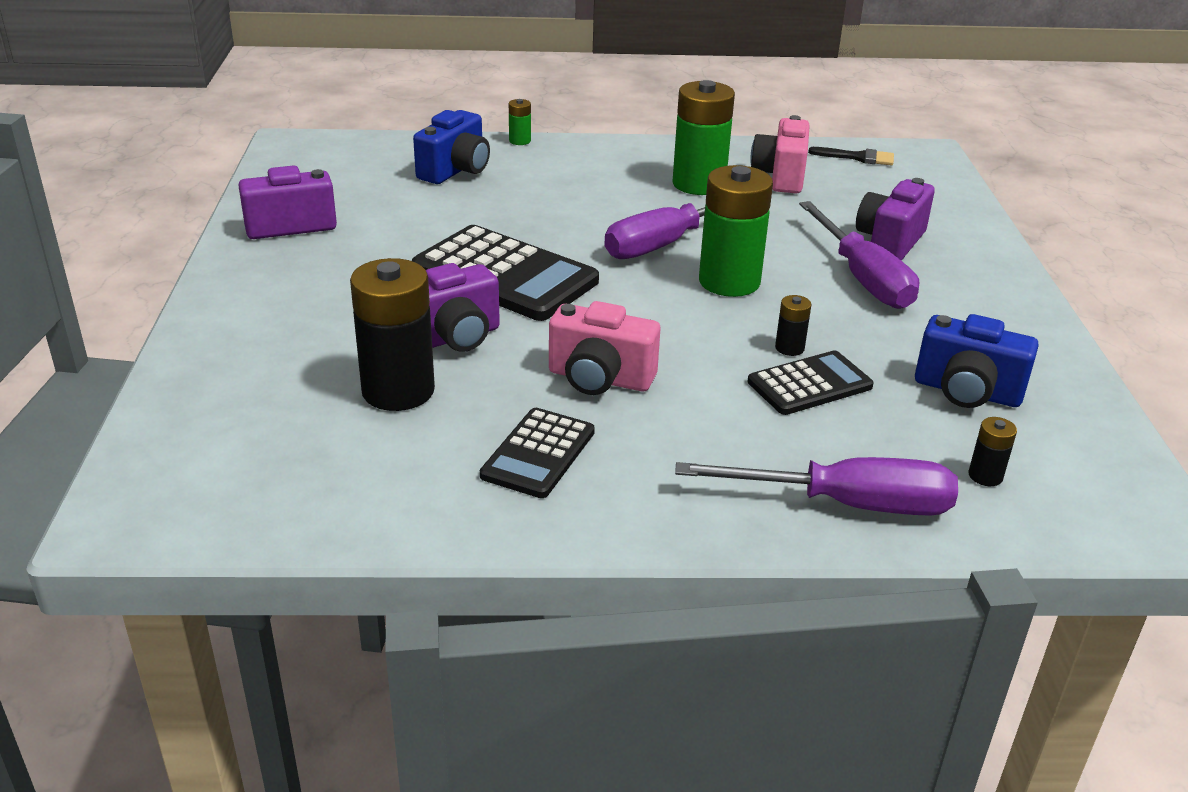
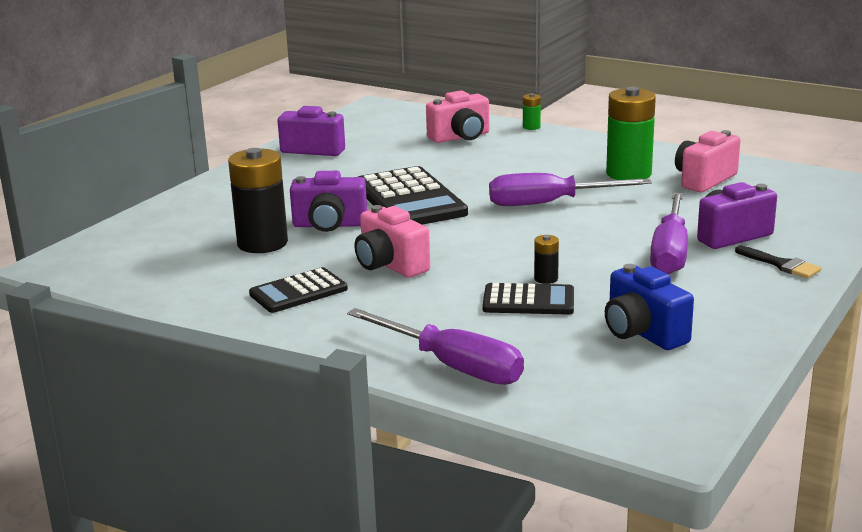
camera: 35 degrees right, 10 degrees down
blue camera [413,110,490,184] -> pink camera [426,91,489,143]
green battery [699,165,773,297] -> none
black brush [808,147,894,166] -> black brush moved to [735,245,821,278]
black battery [968,417,1017,486] -> none

